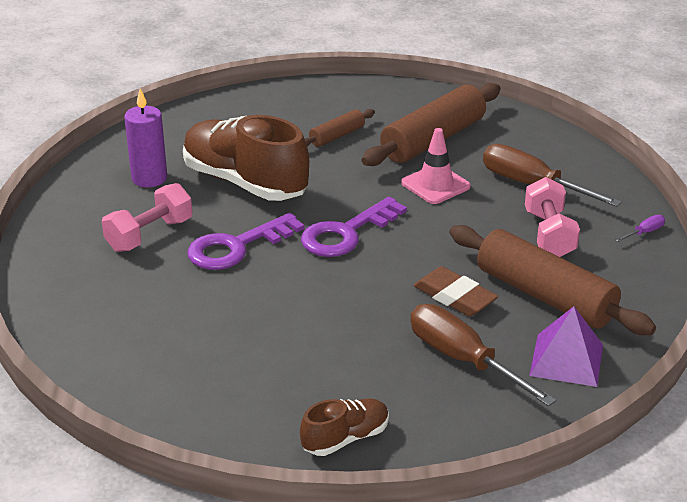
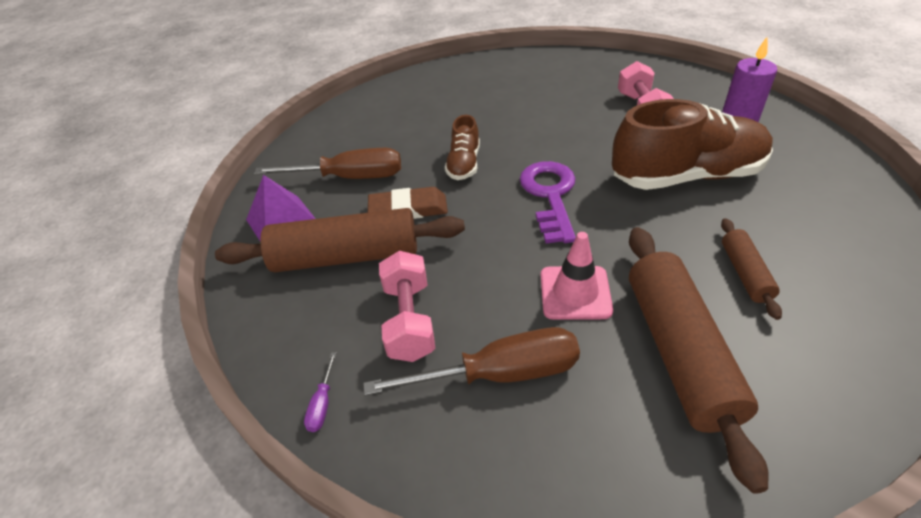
camera: 135 degrees right, 10 degrees up
purple key [187,213,304,270] -> none
brown shoe [300,398,389,456] -> brown shoe moved to [445,115,480,180]
pink dumbbell [525,177,580,257] -> pink dumbbell turned 45 degrees clockwise [379,250,435,362]

